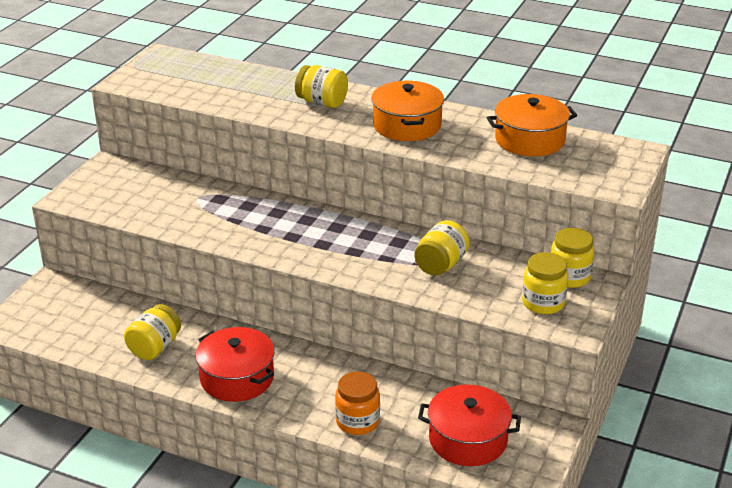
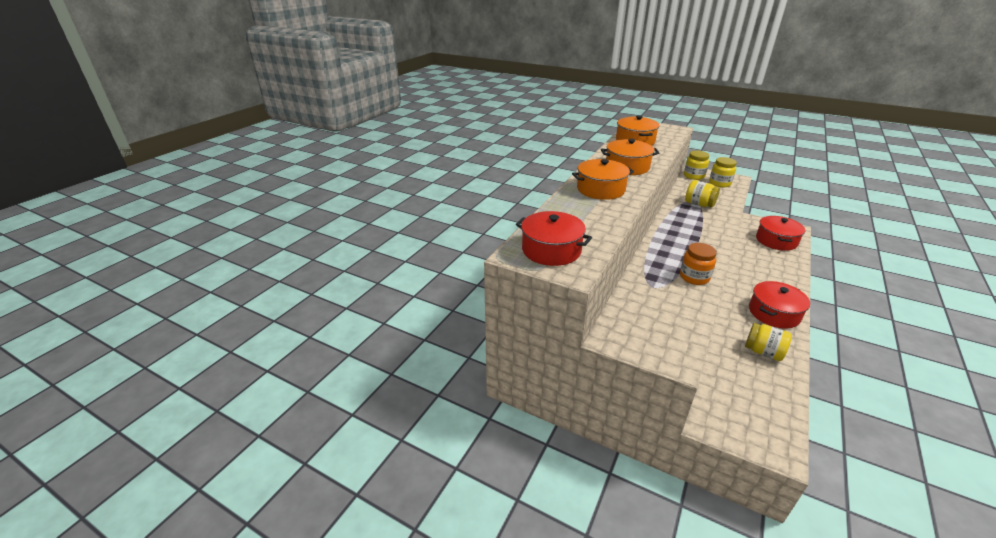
camera: 85 degrees left, 0 degrees up
yellow jar [295,65,348,108] -> orange pot [572,159,634,200]
orange jar [335,371,380,435] -> orange jar moved to [680,243,717,285]
none -> red pot [516,211,592,266]

